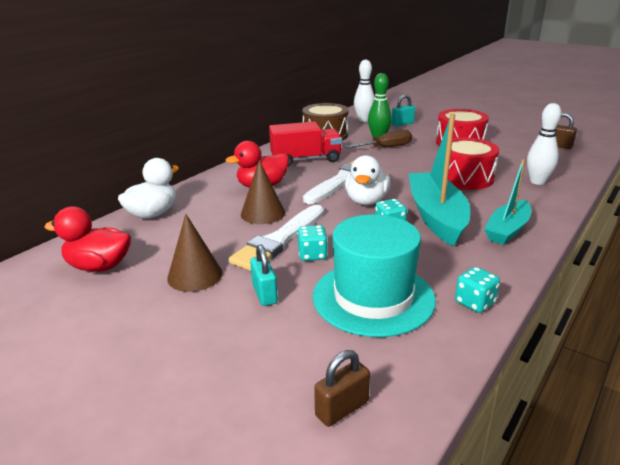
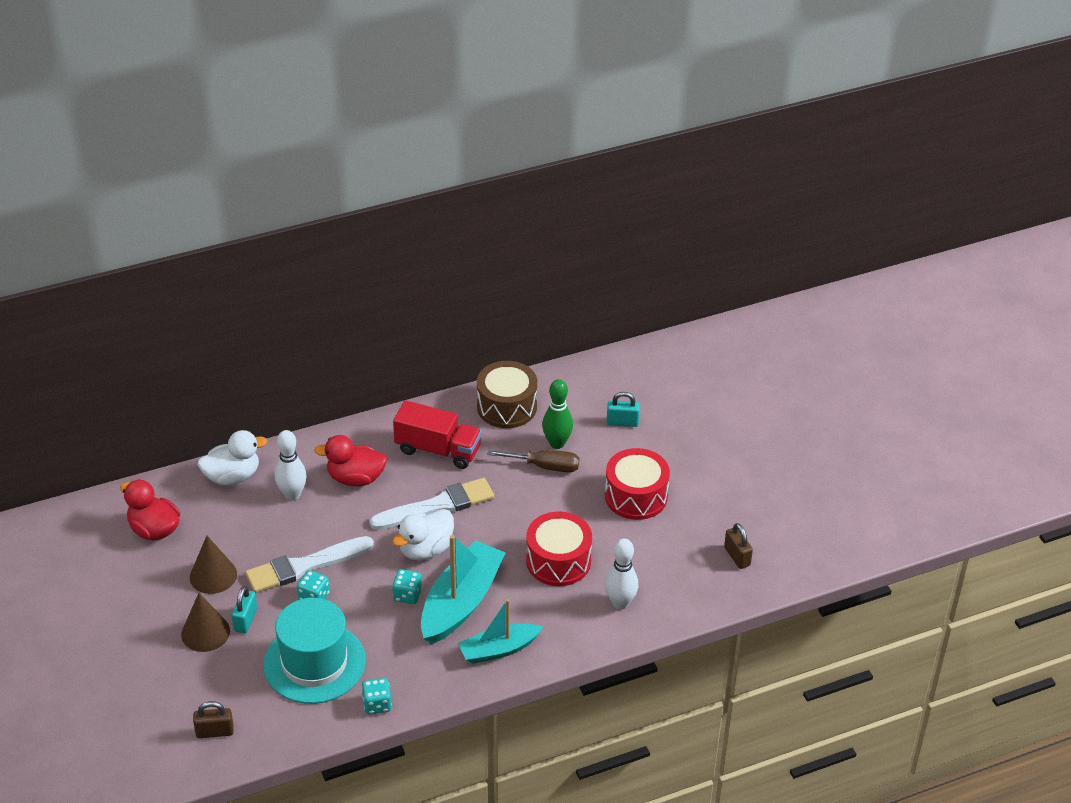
camera: 30 degrees right, 15 degrees up
brown cone [241,160,285,224] -> brown cone moved to [181,593,230,652]
white bowling pin [354,60,375,122] -> white bowling pin moved to [275,430,307,500]

